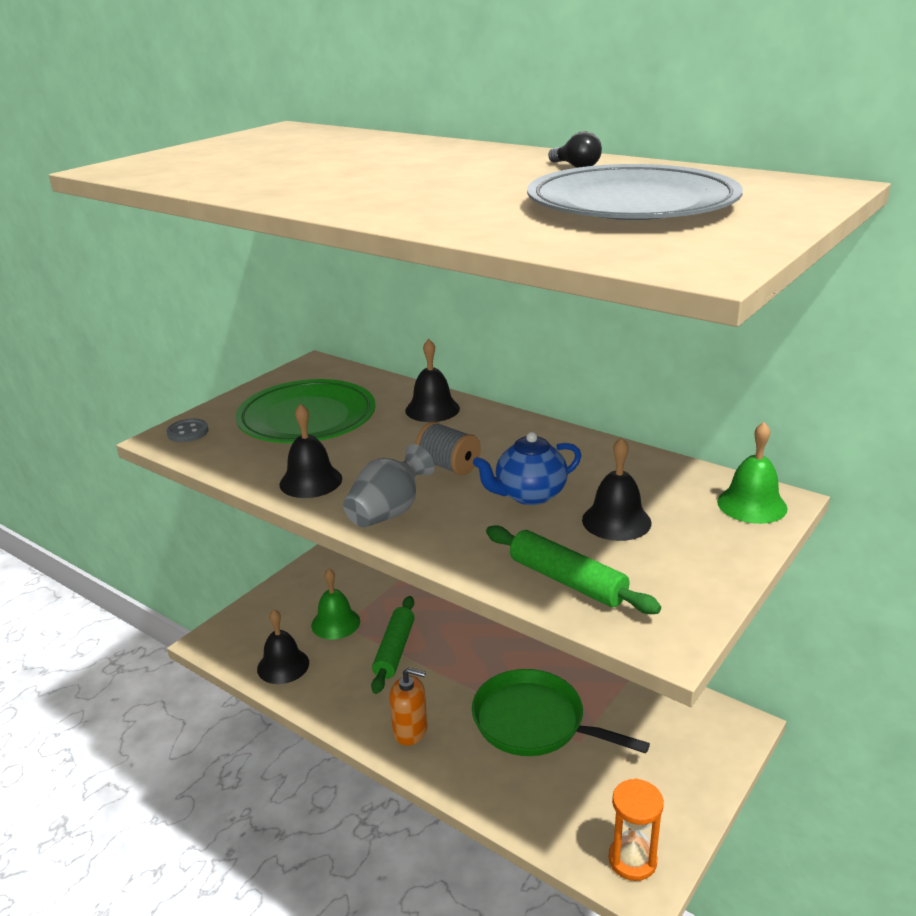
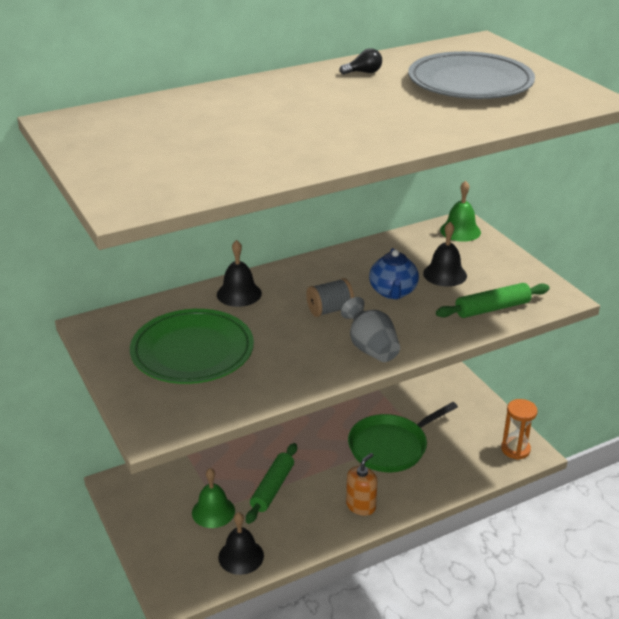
camera: 65 degrees left, 5 degrees up
grey button [167,419,209,442] -> none
black bell [279,403,342,498] -> none
green rolling pin [371,596,415,694] -> green rolling pin turned 75 degrees clockwise [246,443,297,524]

